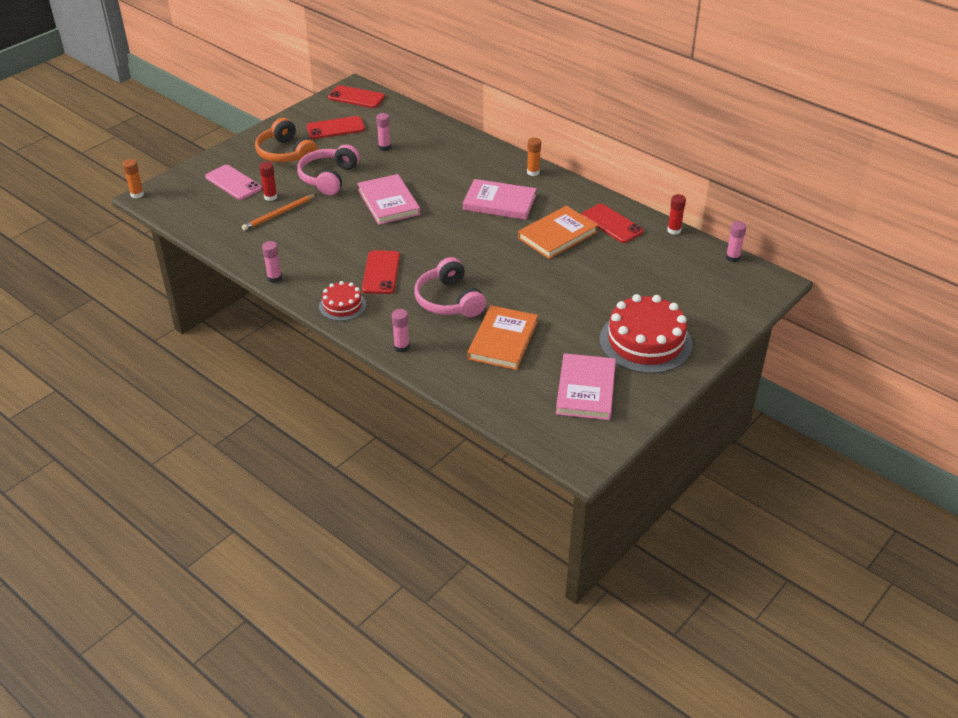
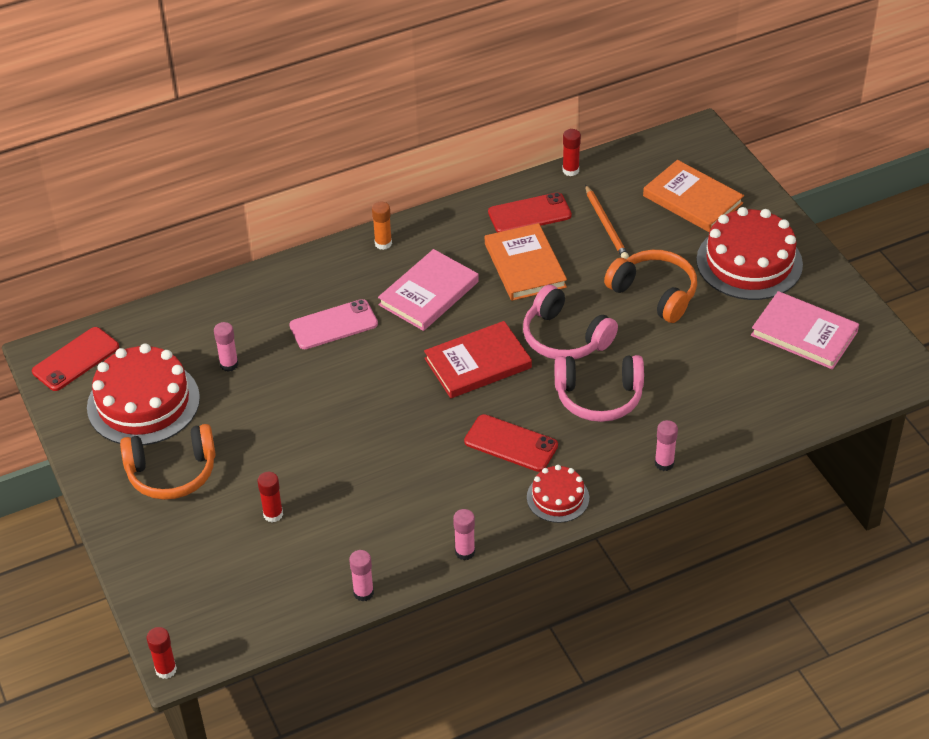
camera: 65 degrees left, 5 degrees up
orange glue stick [123,159,144,198] -> red glue stick [147,627,177,679]
pink phone [205,165,262,200] -> pink phone moved to [289,299,378,349]
orange pencil [242,194,317,231] -> orange pencil moved to [585,185,629,259]
pink headphones [297,144,360,195] -> pink headphones moved to [523,285,618,359]
red phone [306,116,365,139] -> red cake [87,343,200,446]
pink book [357,174,420,225] -> none
orange book [467,305,538,370] -> orange book moved to [643,160,744,232]
pink glue stick [726,221,747,262] -> pink glue stick moved to [349,550,374,602]
none -> red book [424,321,532,398]
none -> orange headphones [604,250,697,323]

